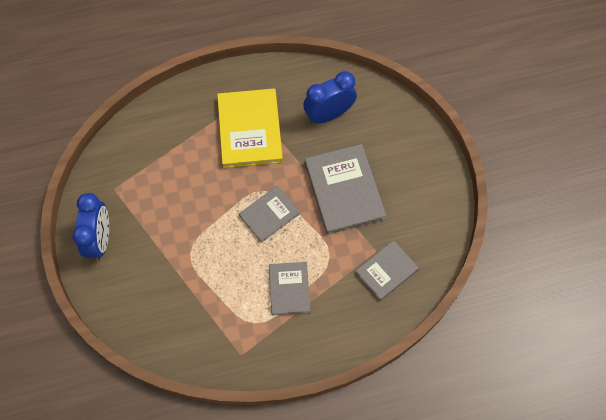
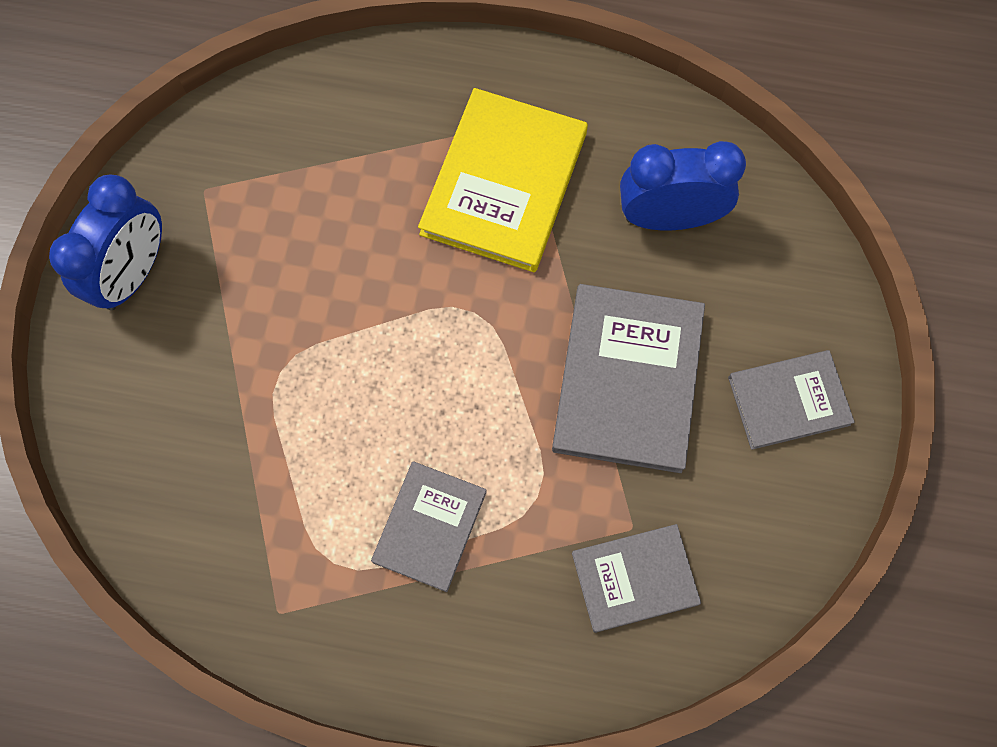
camera: 25 degrees right, 5 degrees up
grey book [239,186,300,243] -> grey book moved to [728,350,855,450]

